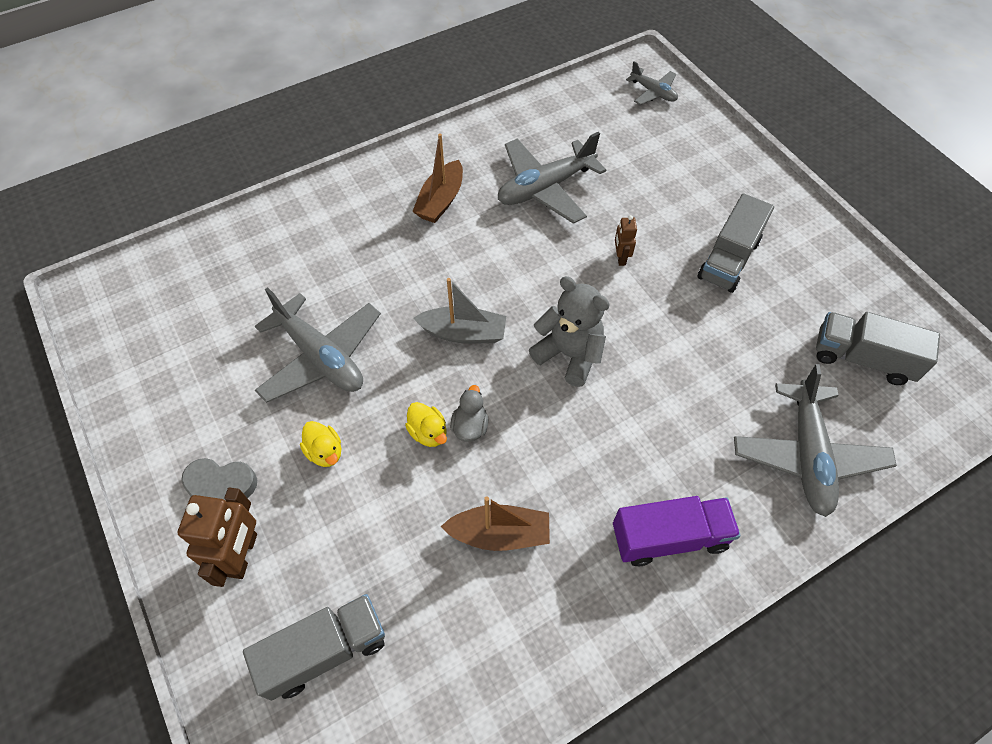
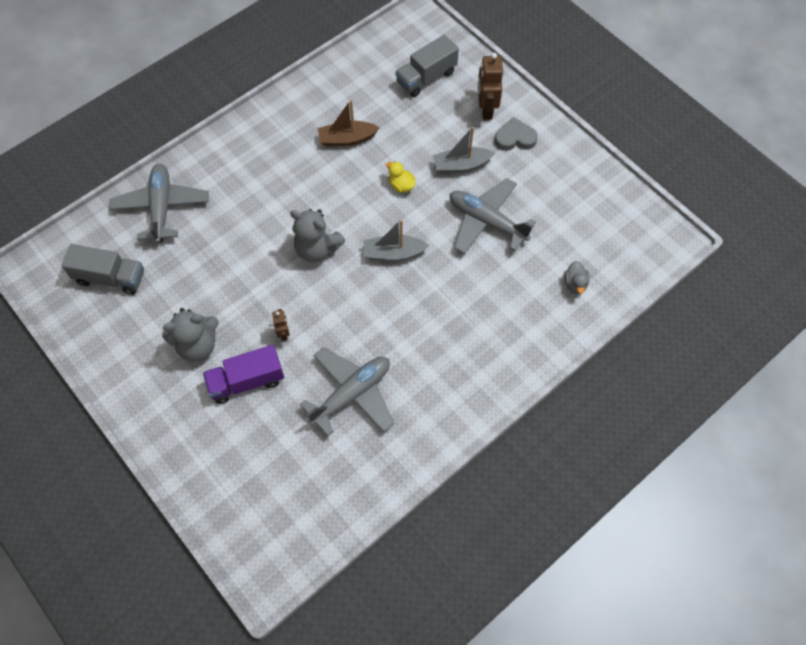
camera: 170 degrees right, 5 degrees up
yellow duck [300,421,341,467] -> grey boat [433,127,495,174]
brown boat [412,134,463,223] -> none
grey duck [450,385,488,442] -> grey duck moved to [564,261,590,294]
purple truck [613,496,741,566] -> purple truck moved to [203,345,284,404]
grey plane [626,61,678,105] -> none
grey truck [698,193,774,293] -> grey teddy bear [162,308,219,362]

